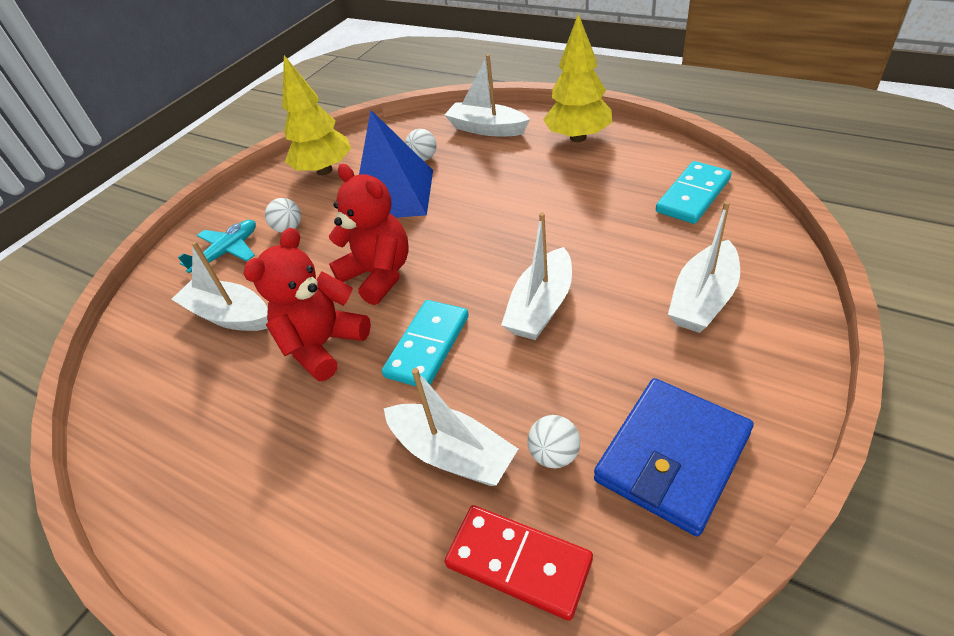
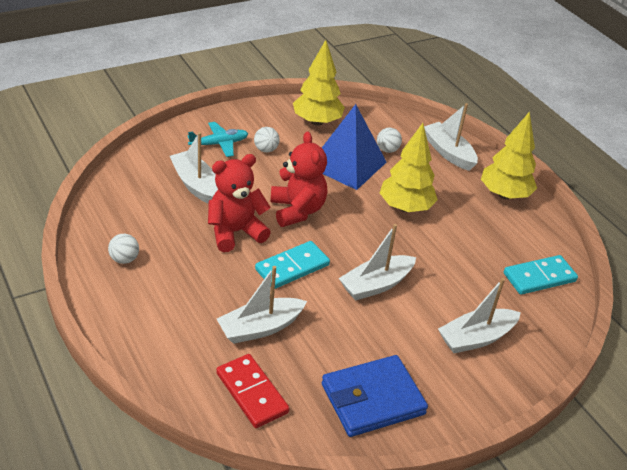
camera: 20 degrees right, 5 degrees down
white boat [384,368,518,486] -> white boat turned 90 degrees clockwise [217,266,307,344]
white ball [528,415,580,468] -> white ball moved to [108,234,139,264]
none -> yellow tree [380,123,438,212]

